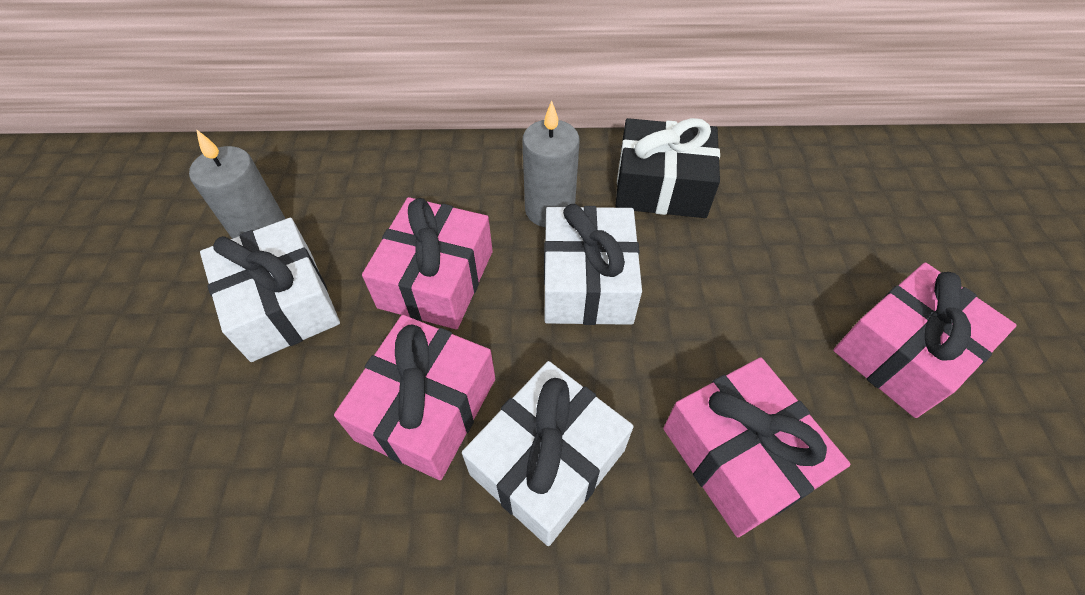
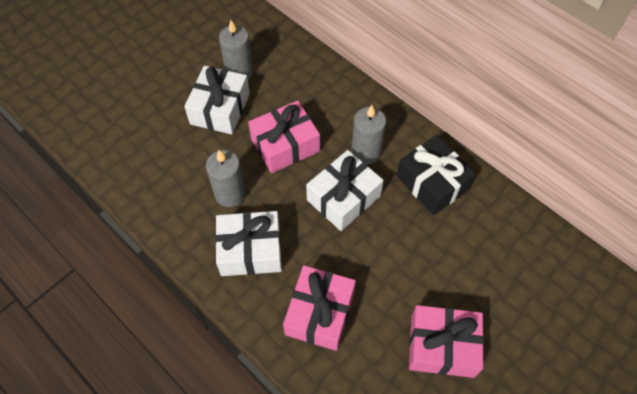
camera: 45 degrees right, 5 degrees up
pink gift [334,315,495,480] -> grey candle [206,150,246,207]

